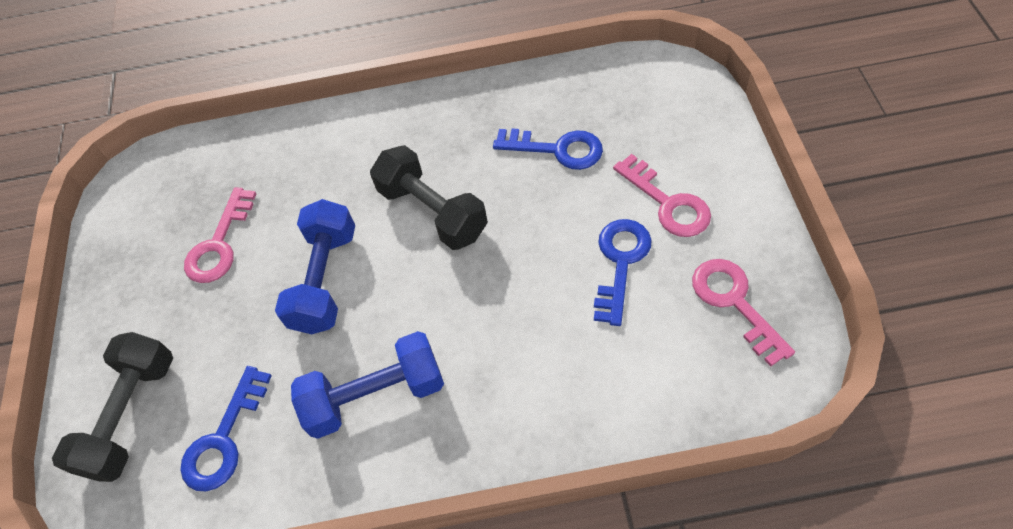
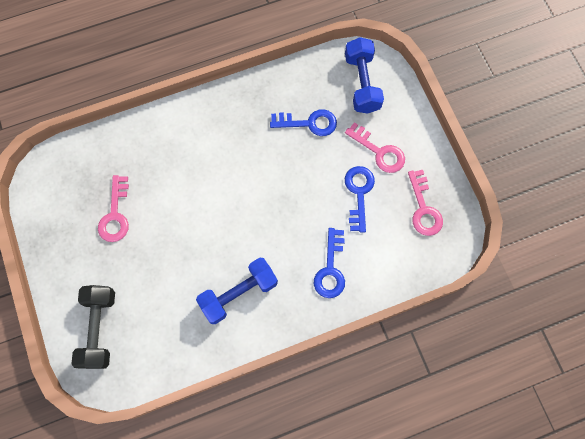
camera: 20 degrees left, 15 degrees up
blue key [180,366,272,491] -> blue key moved to [314,228,345,298]
blue dumbbell [275,199,355,334] -> blue dumbbell moved to [345,37,384,114]
black dumbbell [370,145,488,250] -> none
pink key [692,259,795,367] -> pink key turned 150 degrees counterclockwise [408,170,443,236]

